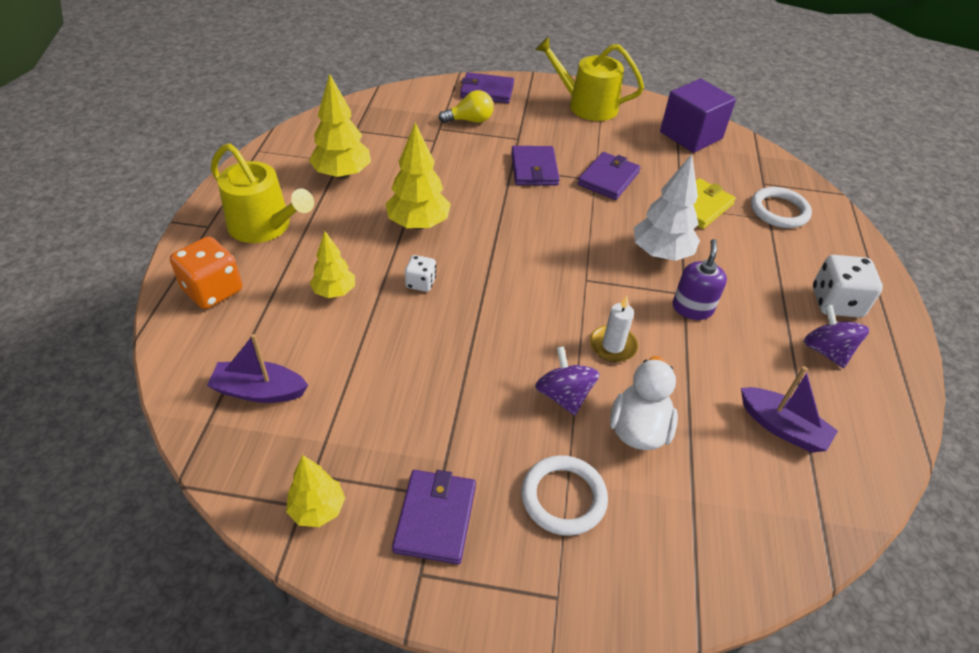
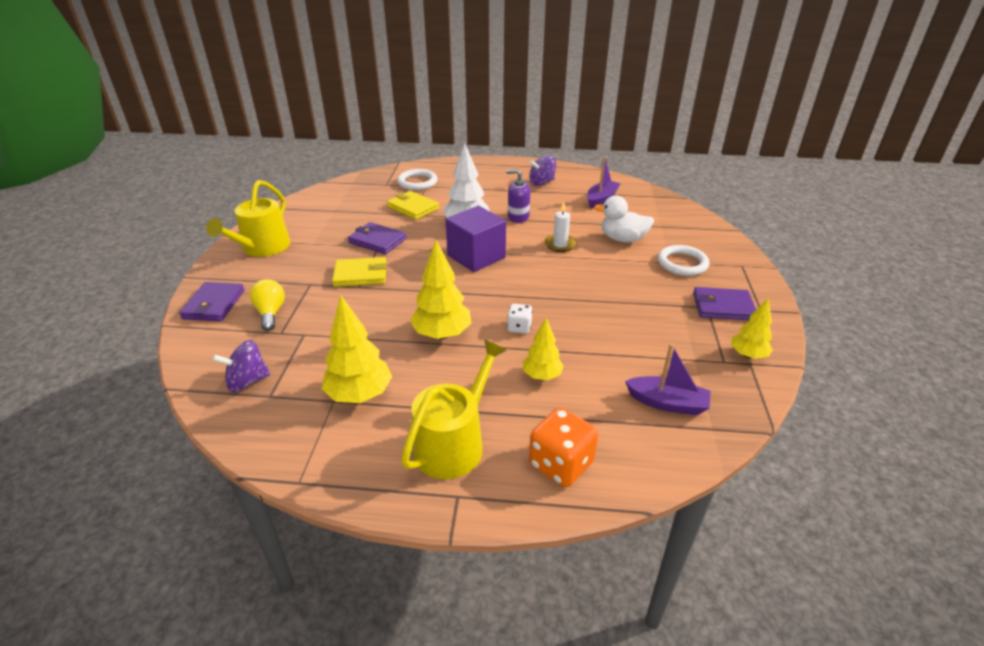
camera: 90 degrees left, 10 degrees down
purple boat [207,334,308,403] -> purple boat turned 75 degrees counterclockwise [625,344,711,415]
purple wallet [511,146,560,186] -> yellow wallet [332,257,387,287]
purple spinning top [535,346,600,416] -> purple spinning top moved to [212,340,270,392]
purple cube [660,79,736,153] -> purple cube moved to [445,206,506,272]
white dice [813,255,883,318] -> none

